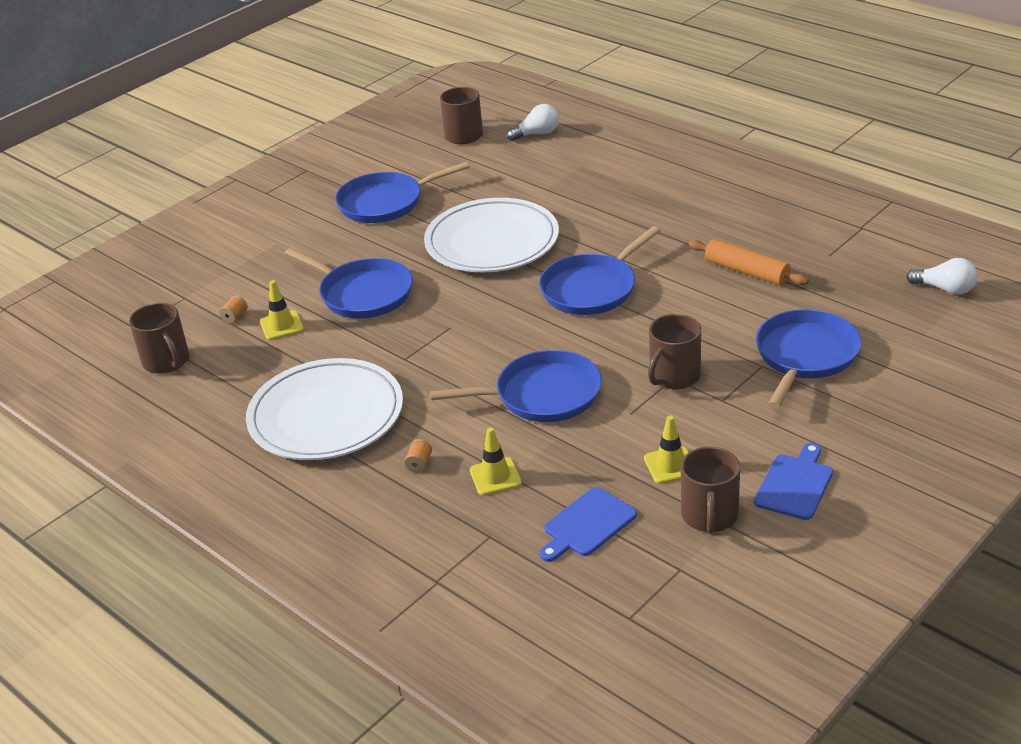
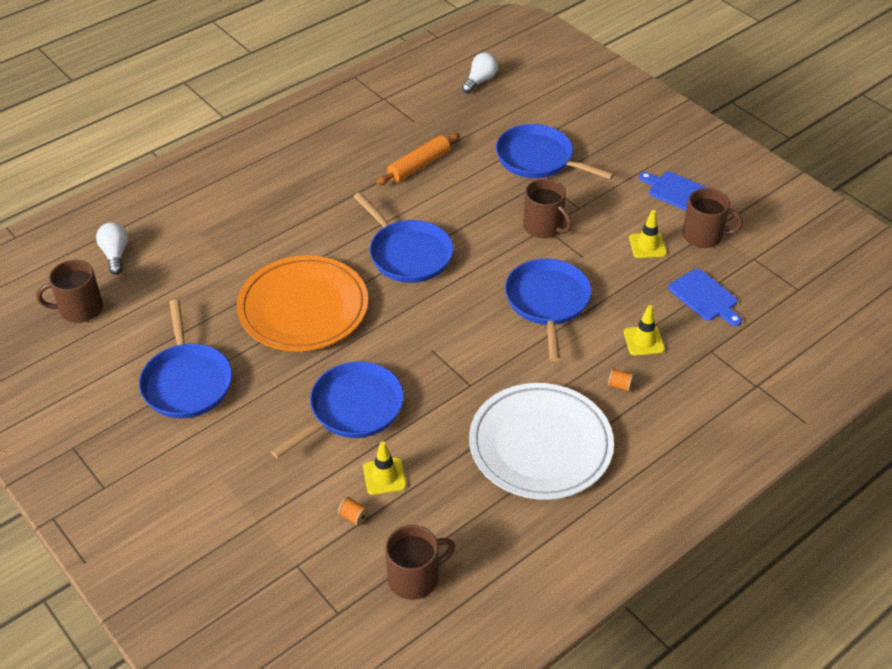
camera: 85 degrees left, 10 degrees up
white plate [424,198,559,272] -> orange plate [237,255,368,351]

